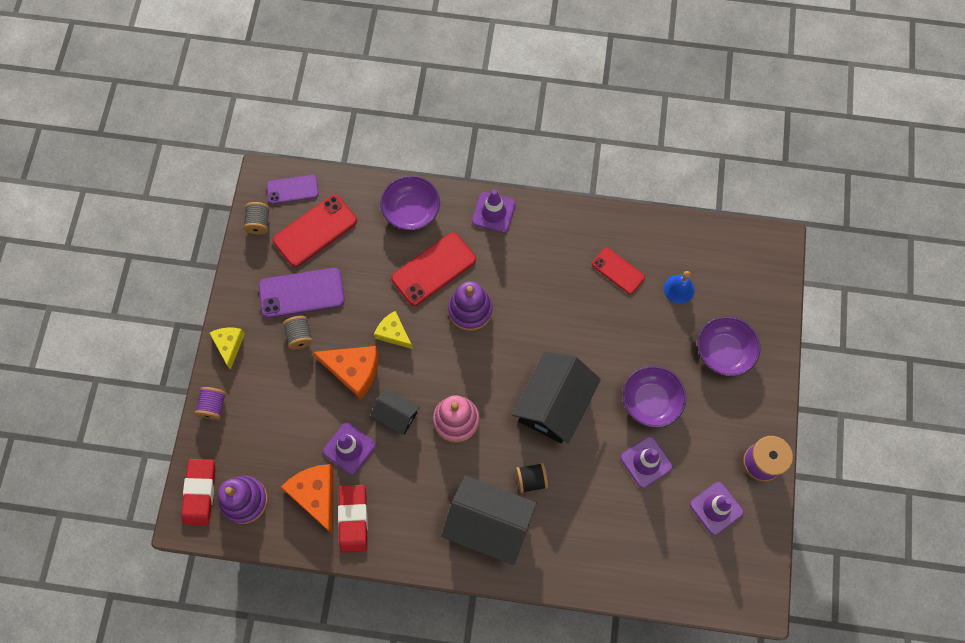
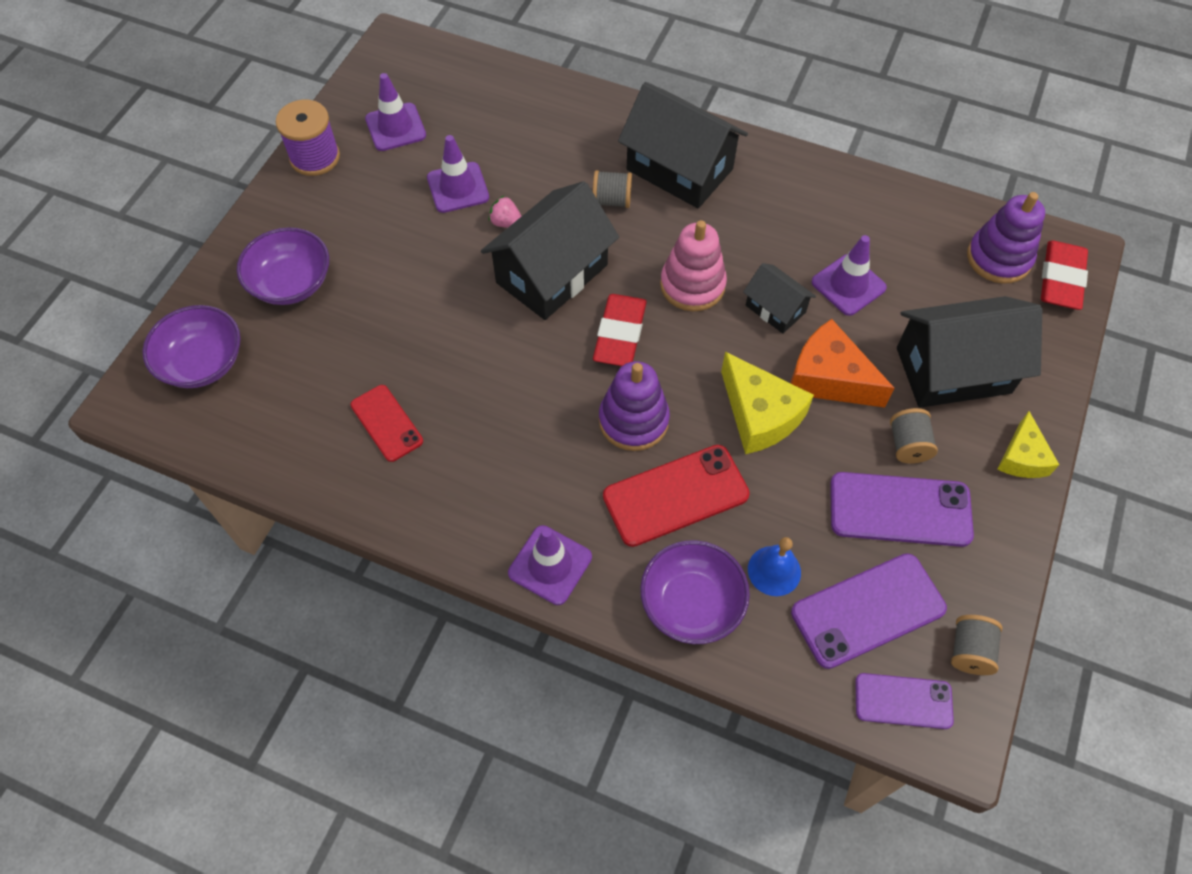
camera: 165 degrees left, 10 degrees down
purple spool [195,387,226,420] -> none
red phone [273,195,357,267] -> purple phone [791,553,947,669]
orange cheese [281,464,334,533] -> none
red eraser [338,485,368,552] -> red eraser moved to [593,294,647,366]
yellow cheese [374,311,413,349] -> yellow cheese [721,352,814,454], size x1.58
black spool [516,463,548,493] -> grey spool [593,170,632,208]
purple bowl [623,366,686,428] -> purple bowl moved to [142,305,241,388]
blue bell [664,271,694,304] -> blue bell moved to [748,537,801,596]
none -> pink strawberry [489,196,521,228]
none -> black house [897,296,1042,408]

